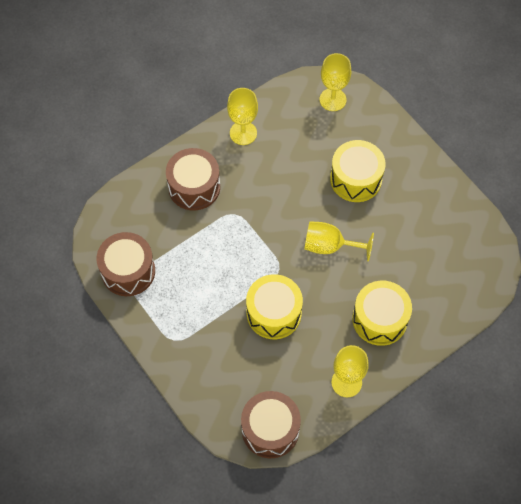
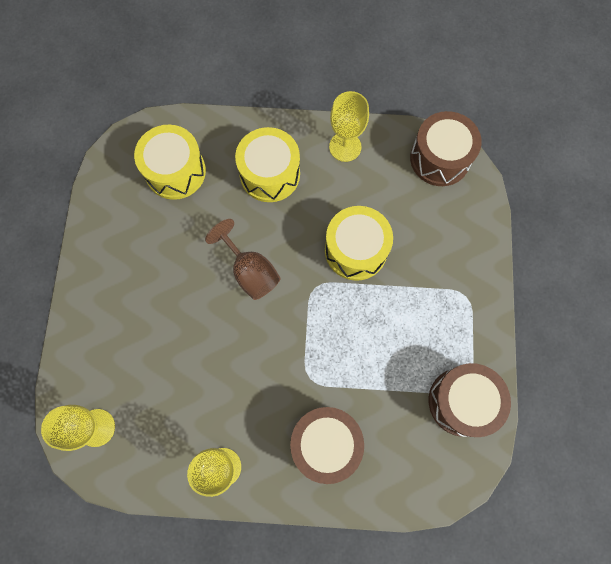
camera: 140 degrees left, 10 degrees up
yellow goblet [304,221,374,262] -> brown goblet [205,219,281,300]
yellow drum [330,140,385,202] -> yellow drum moved to [134,125,206,200]

